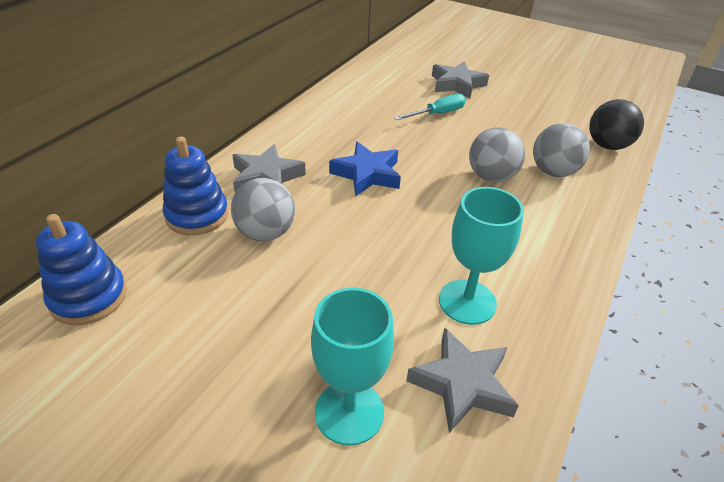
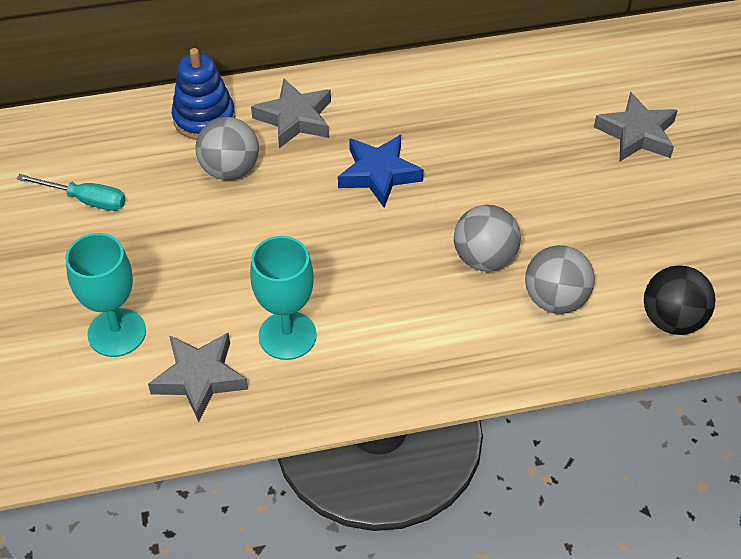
camera: 50 degrees right, 10 degrees up
blue stacking toy [36,214,127,325] -> none
turquoise screwdriver [394,94,466,120] -> turquoise screwdriver moved to [17,174,126,211]

